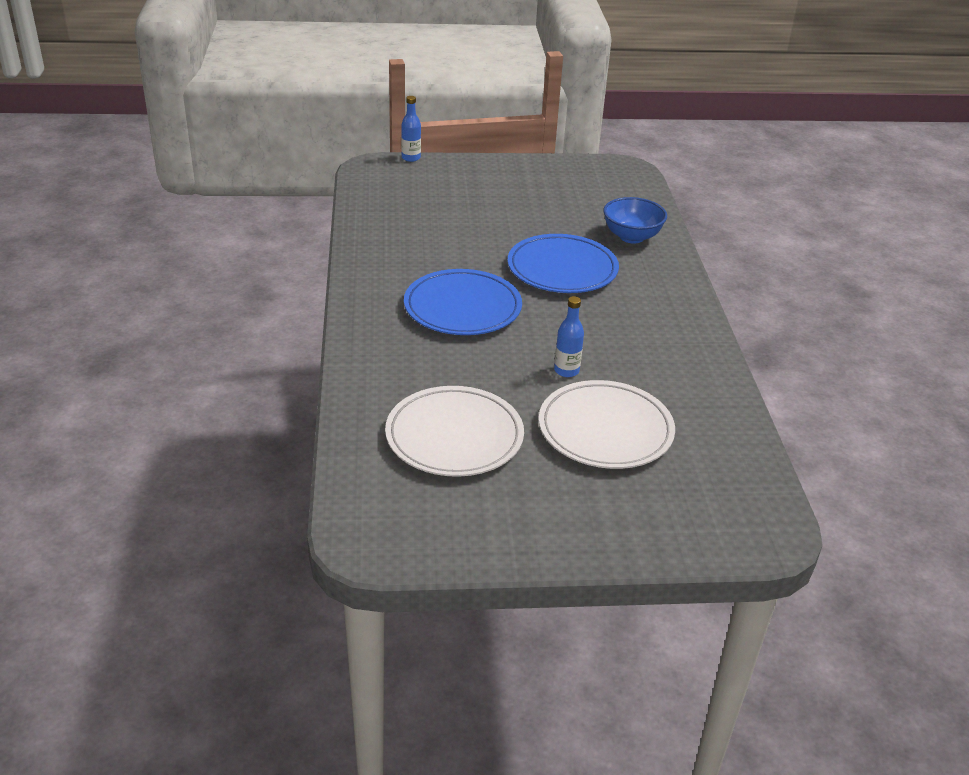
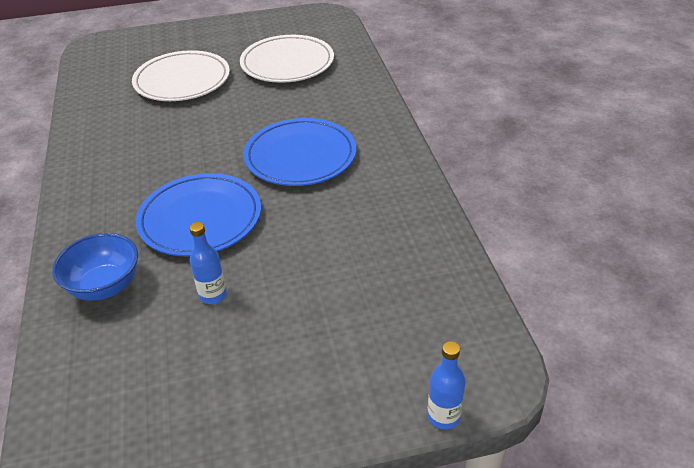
camera: 175 degrees right, 5 degrees up
blue bottle [554,296,584,377] -> blue bottle moved to [189,222,227,304]

